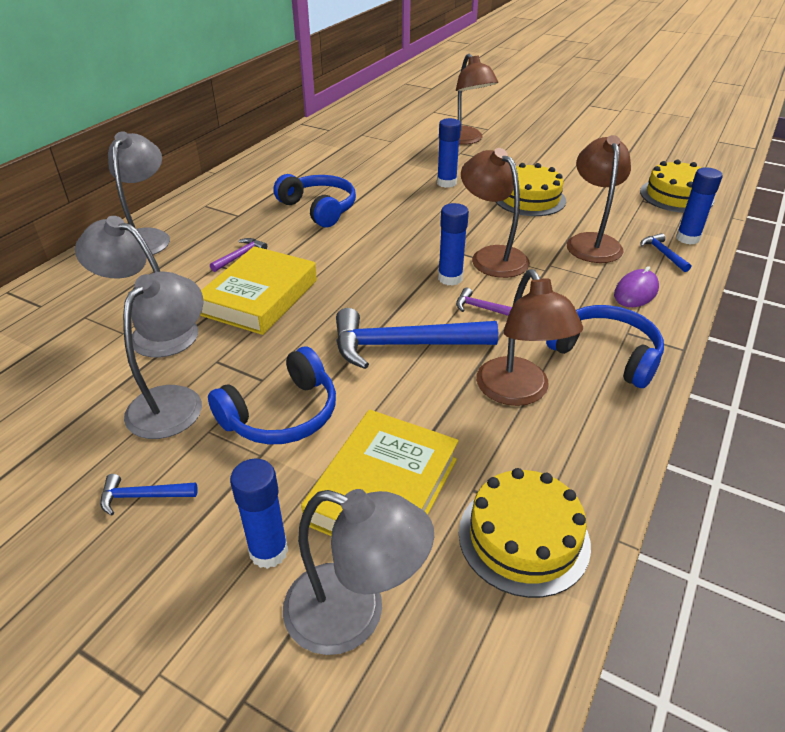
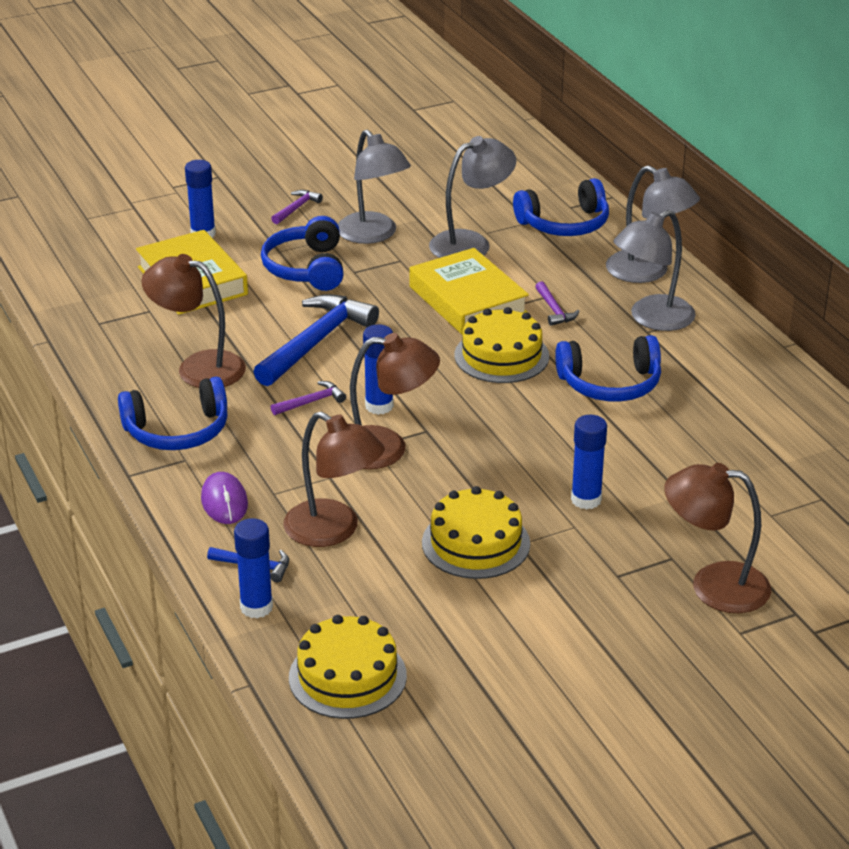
camera: 125 degrees right, 5 degrees down
blue hammer [100,474,198,516] -> purple hammer [271,190,323,224]
grey lamp [283,489,434,655] -> grey lamp moved to [614,210,696,331]
yellow cake [459,468,591,598] -> yellow cake moved to [455,307,549,383]
none -> blue headphones [513,178,609,236]

